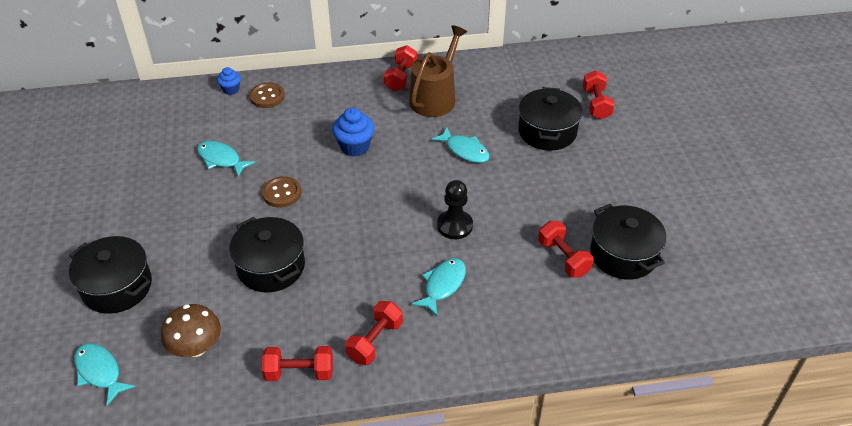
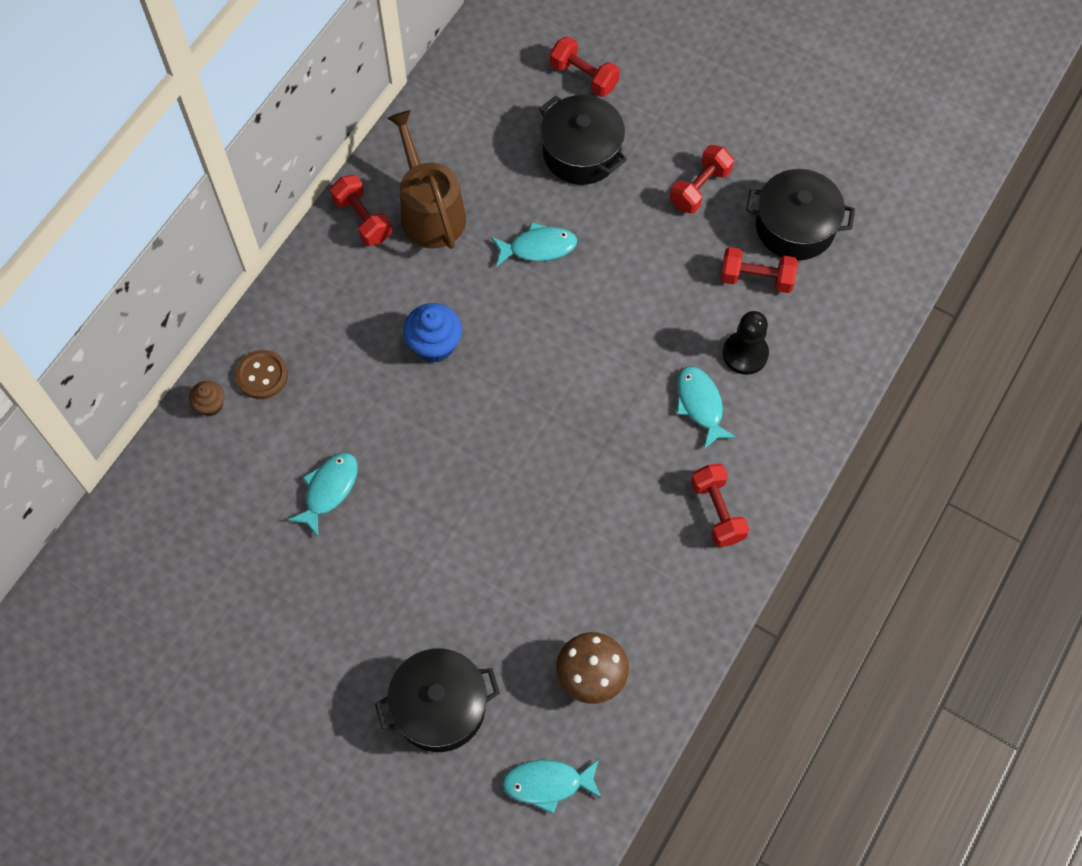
camera: 50 degrees left, 20 degrees up
turquoise fish [197,141,255,177] -> turquoise fish turned 135 degrees clockwise [288,453,358,536]
blue cupcake [217,67,241,95] -> brown cupcake [189,381,224,416]
black pot [229,217,305,292] -> none
brown button [262,176,301,208] -> none
red dumbbell [262,346,333,381] -> red dumbbell moved to [670,145,734,214]
black pawn [437,180,473,239] -> black pawn moved to [723,311,769,375]

